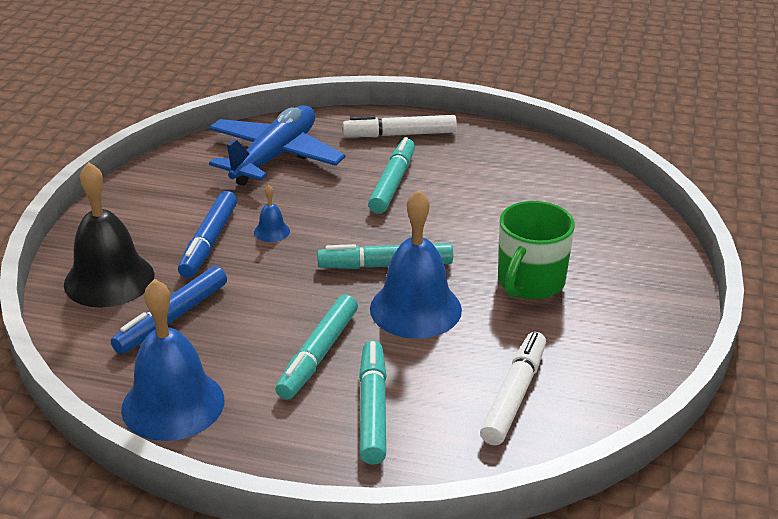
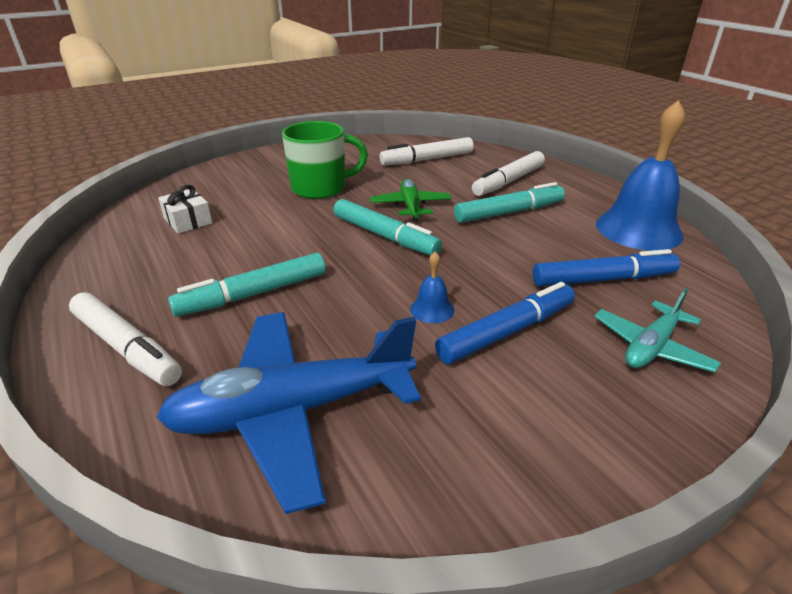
camera: 135 degrees left, 0 degrees up
black bell [64,162,154,308] -> turquoise plane [594,288,721,372]
turquoise marker [359,341,387,465] -> white marker [472,151,545,196]
blue bell [370,189,462,339] -> green plane [370,179,451,222]
none -> white gift [158,185,212,234]

